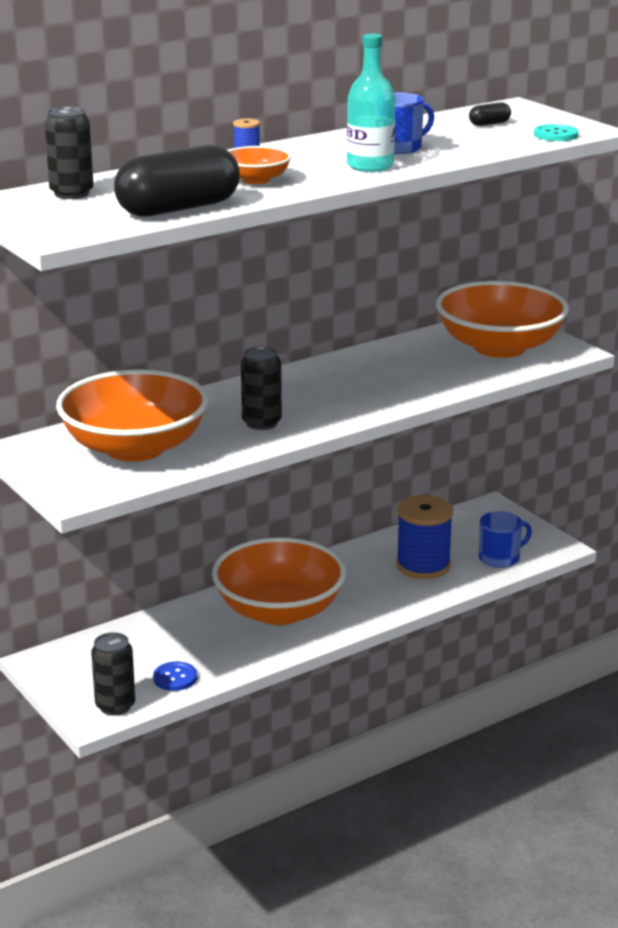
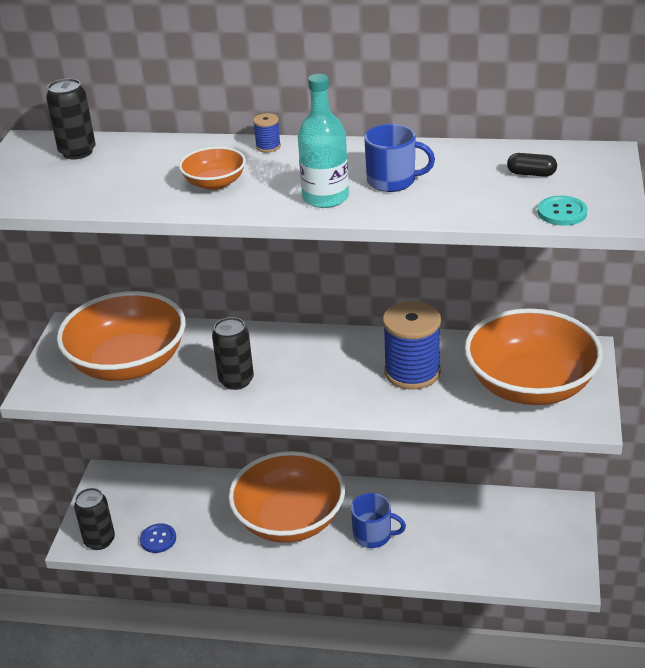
camera: 45 degrees right, 10 degrees up
black capsule [114,145,240,217] -> none
blue spool [396,495,453,579] -> blue spool moved to [383,301,441,390]
blue mug [479,511,532,568] -> blue mug moved to [351,493,406,548]

